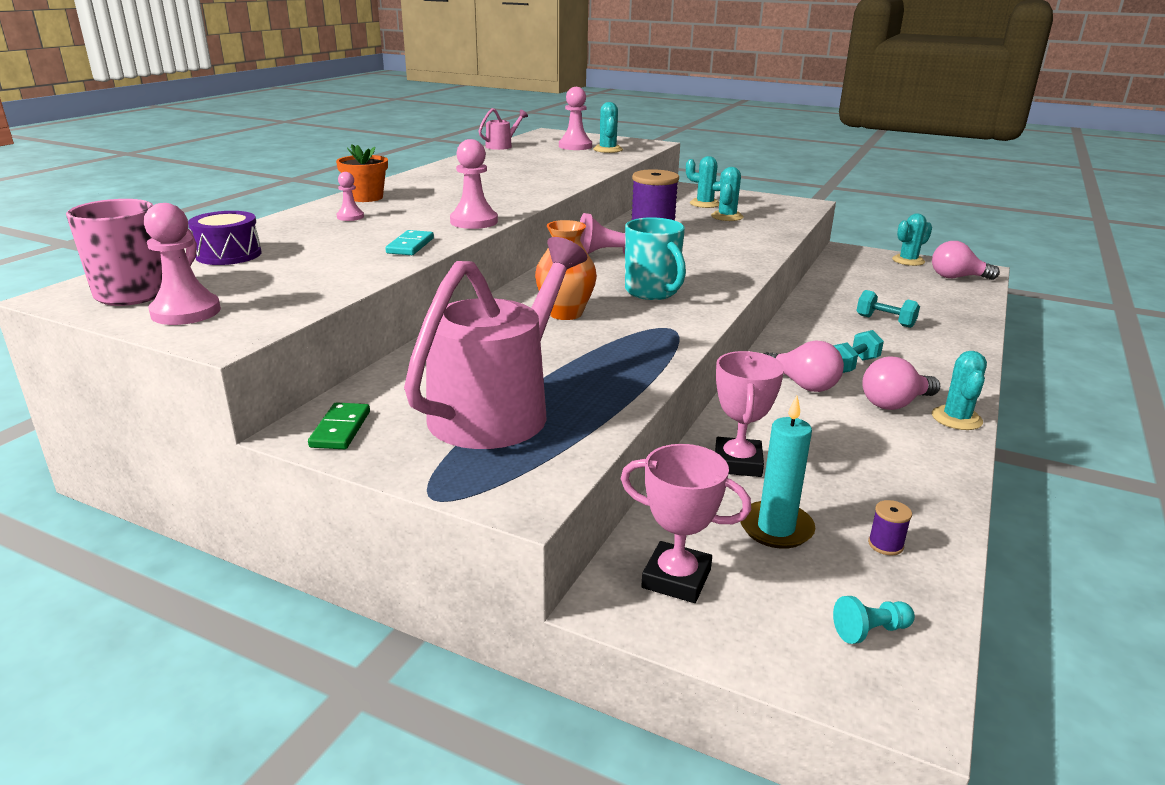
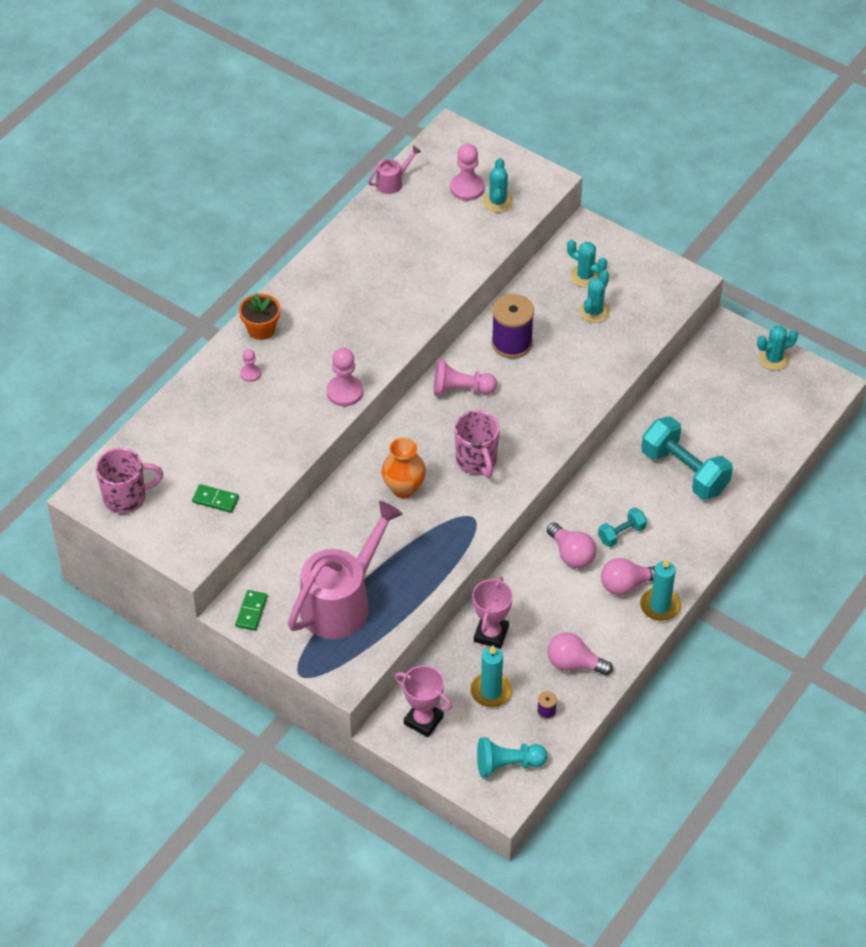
camera: 10 degrees right, 25 degrees up
pink pawn [144,203,221,325] -> none
purple drum [188,211,261,265] -> none
turquoise domino [385,230,434,255] -> none
turquoise mug [625,217,686,300] -> pink mug [455,410,500,478]
turquoise pawn [833,596,915,644] -> turquoise pawn [477,737,547,778], size x1.78
turquoise dumbbell [856,290,920,328] -> turquoise dumbbell [641,416,733,500], size x1.96
pink light bulb [932,241,1000,280] -> pink light bulb moved to [547,632,613,675]
turquoise cactus [932,351,987,430] -> turquoise candle [640,559,681,621]
none -> green domino [192,484,239,513]

